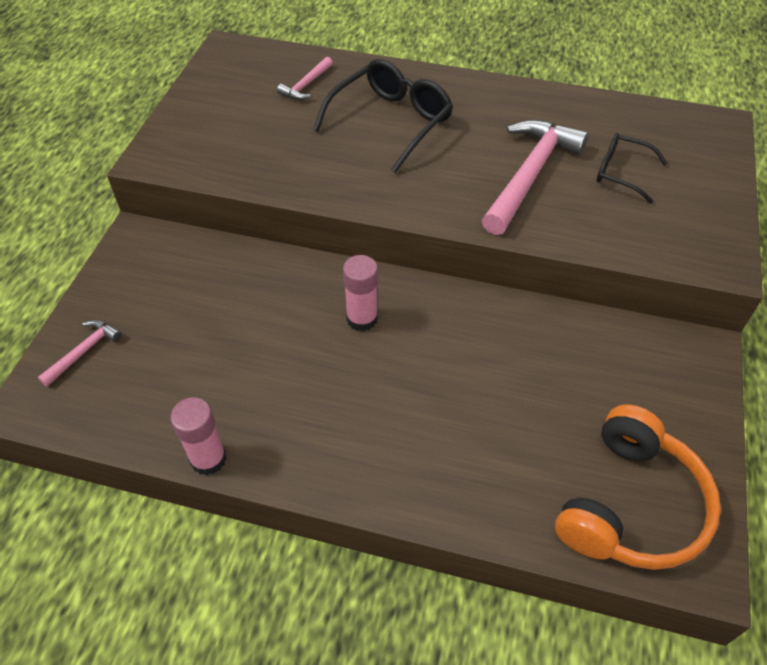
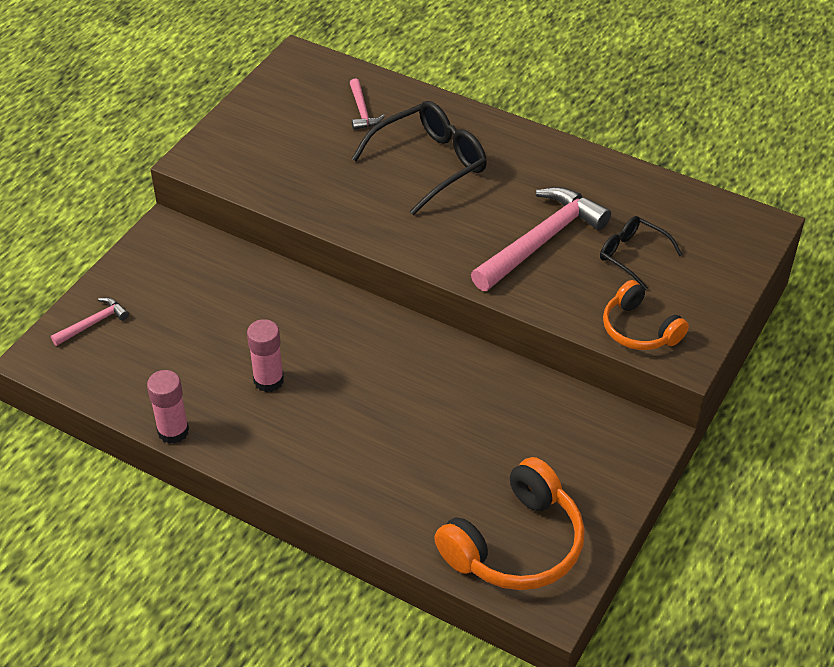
camera: 15 degrees right, 5 degrees down
pink hammer [277,57,333,100] -> pink hammer turned 60 degrees counterclockwise [350,78,385,130]
pink glue stick [343,255,378,332] -> pink glue stick moved to [247,319,284,392]
none -> orange headphones [603,280,689,350]

